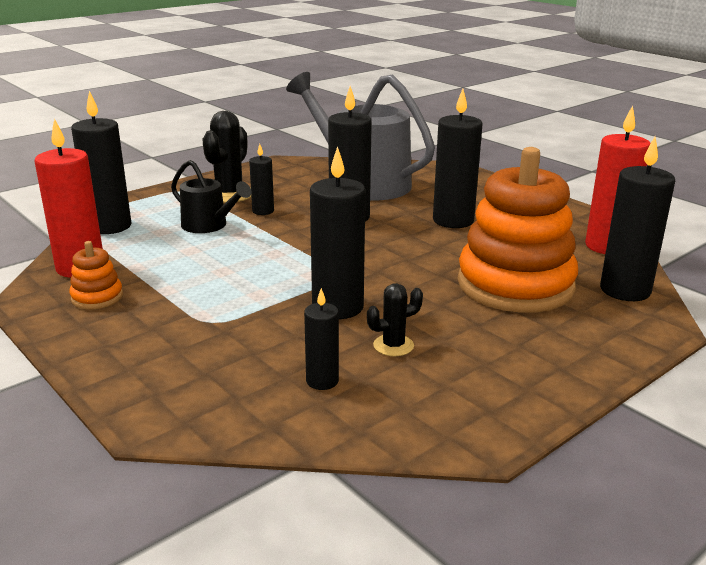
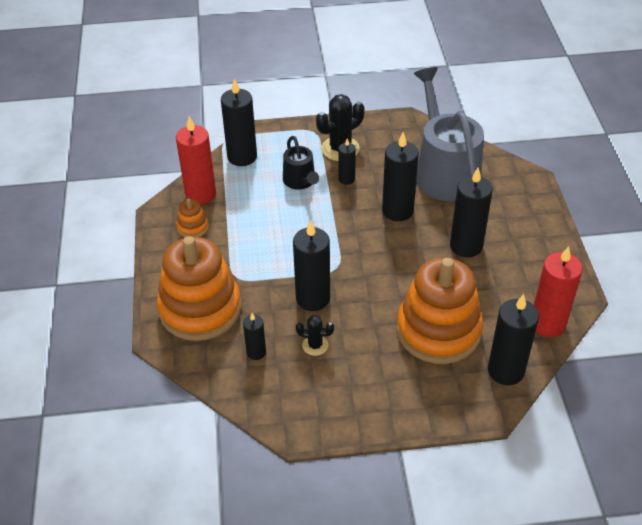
camera: 35 degrees right, 20 degrees up
none -> orange stacking toy [157,236,241,341]

